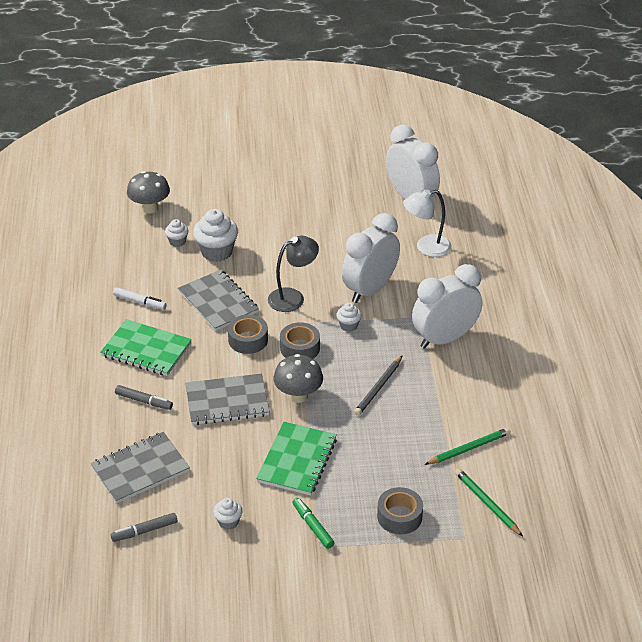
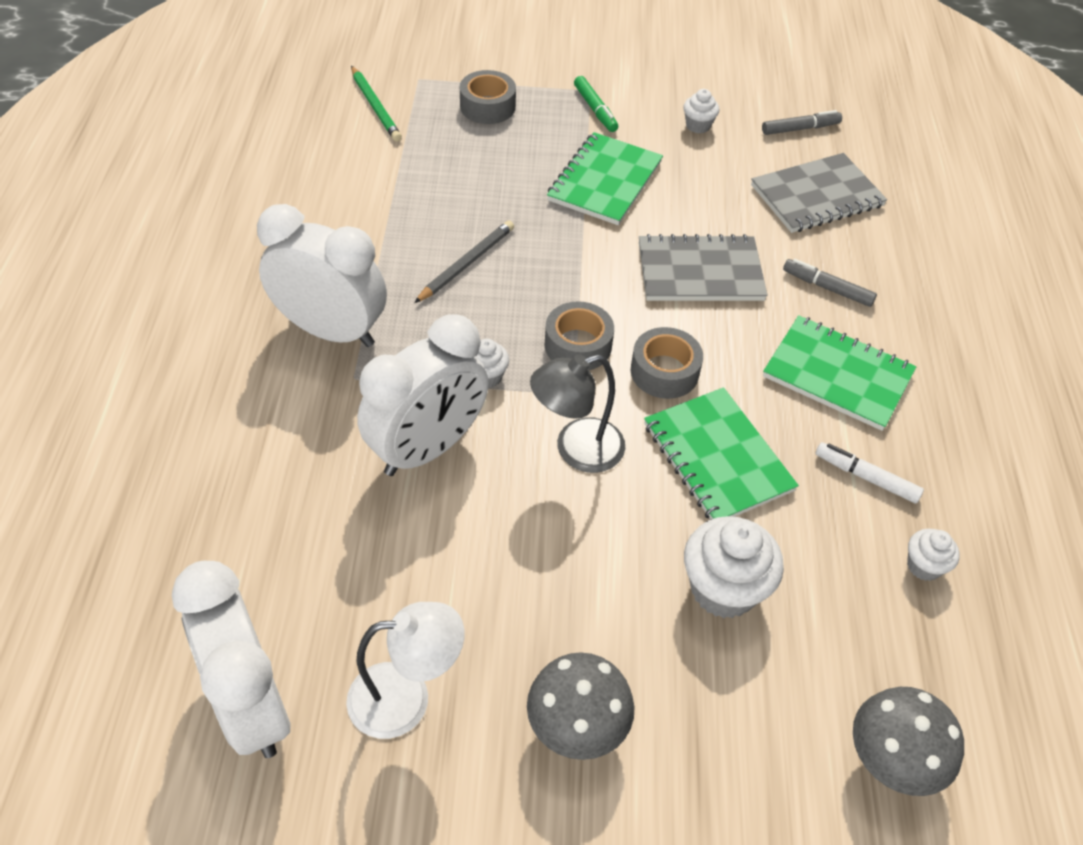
camera: 175 degrees left, 10 degrees up
white cupcake [165,219,189,247] -> white cupcake moved to [907,529,960,581]
grey notebook [178,270,259,331] -> green notebook [644,387,799,520]
grey mushroom [274,354,323,403] -> grey mushroom moved to [527,652,634,760]
white lamp [403,189,452,257] -> white lamp moved to [346,602,464,739]
white clock [412,264,482,349] -> white clock turned 135 degrees counterclockwise [257,204,387,347]
green pencil [424,428,511,465] -> none

